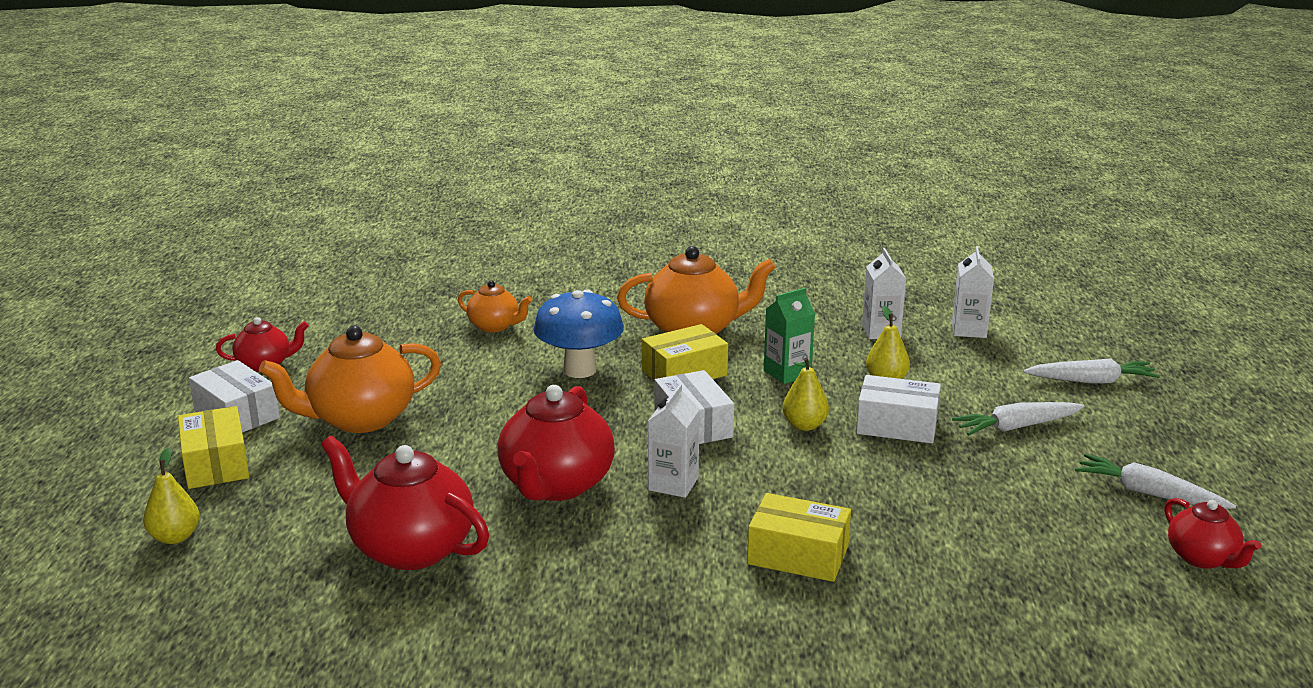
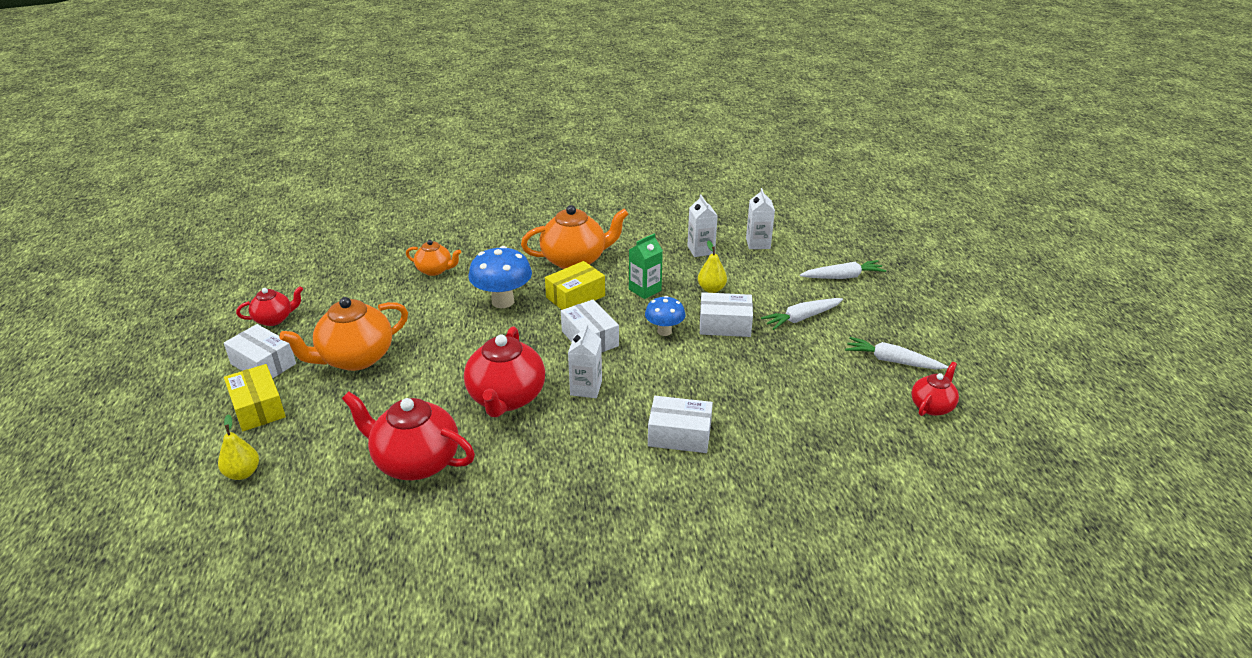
camera: 10 degrees left, 10 degrees up
yellow box [747,493,851,582] -> white box [648,396,713,453]
yellow pear [782,357,829,431] -> blue mushroom [645,296,685,336]
red teapot [1164,498,1261,569] -> red teapot turned 105 degrees counterclockwise [911,362,959,416]

